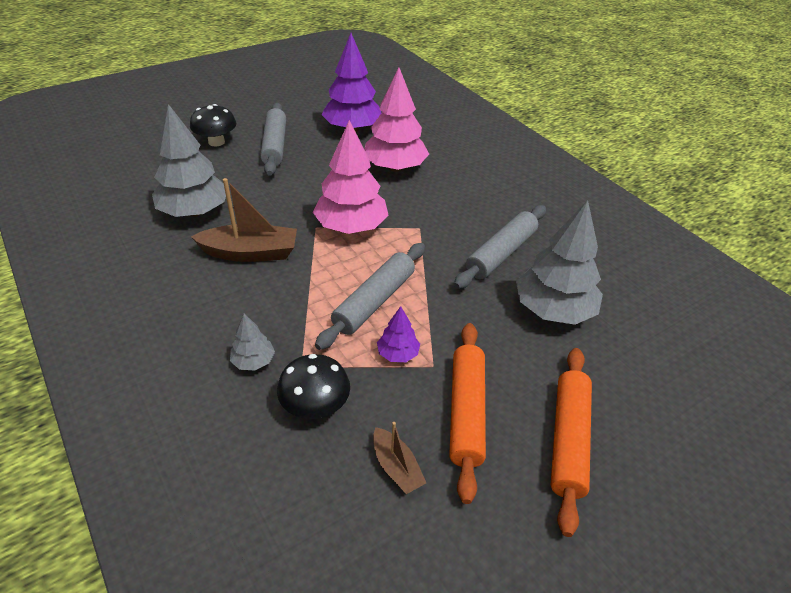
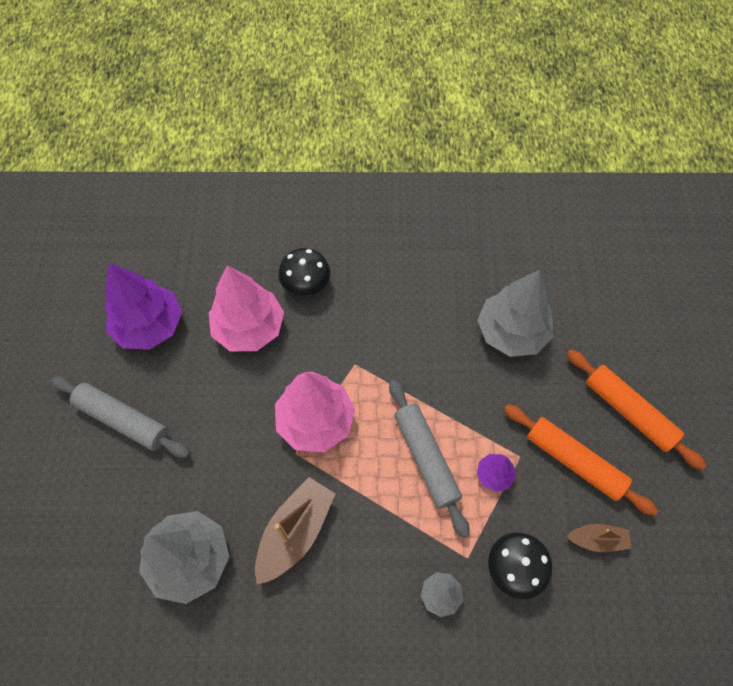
camera: 55 degrees left, 20 degrees up
black mushroom [190,104,236,146] -> black mushroom moved to [278,248,330,296]
grey rolling pin [454,205,546,289] -> none

